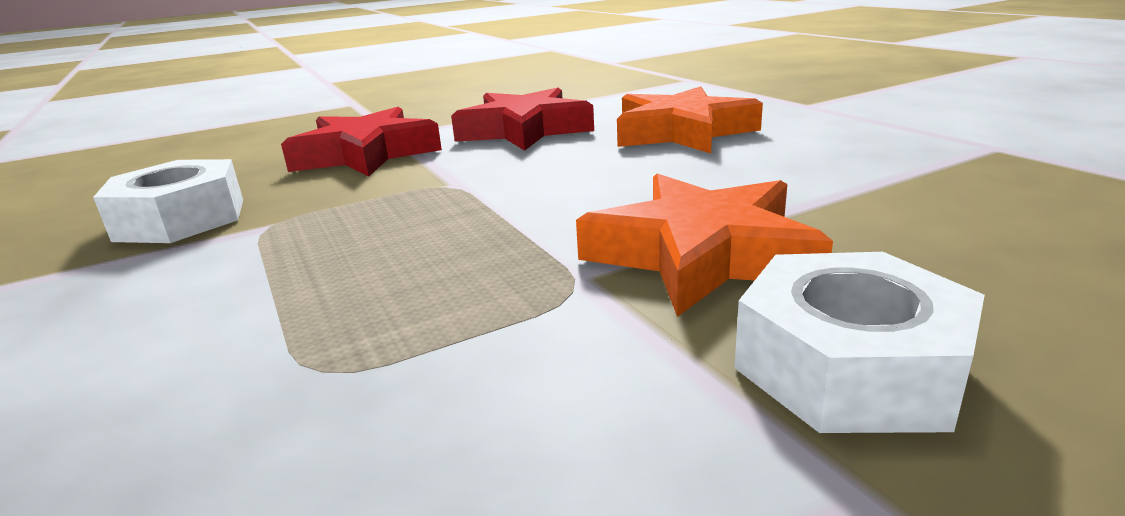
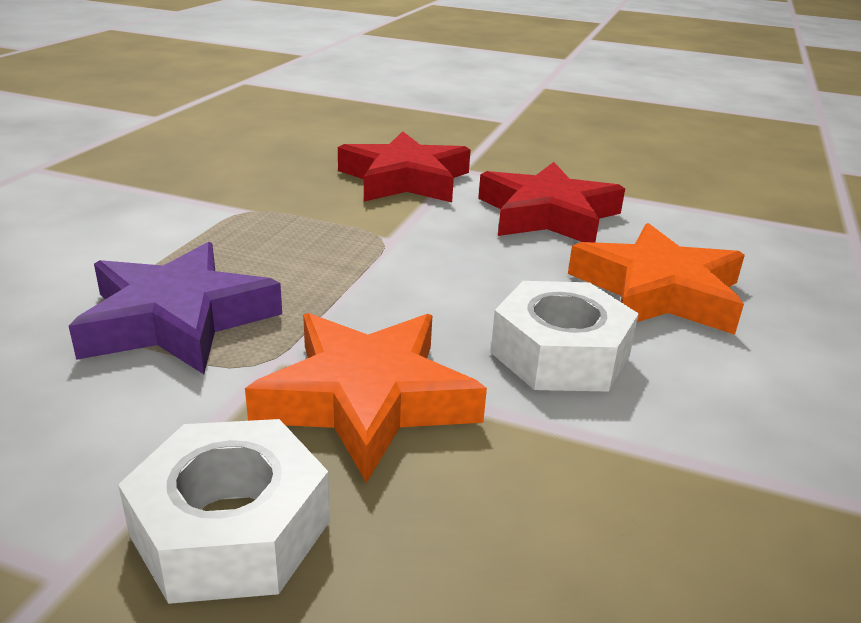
camera: 45 degrees right, 5 degrees up
white nut [93,159,243,243] -> white nut moved to [490,281,639,392]
none -> purple star [69,242,282,374]

